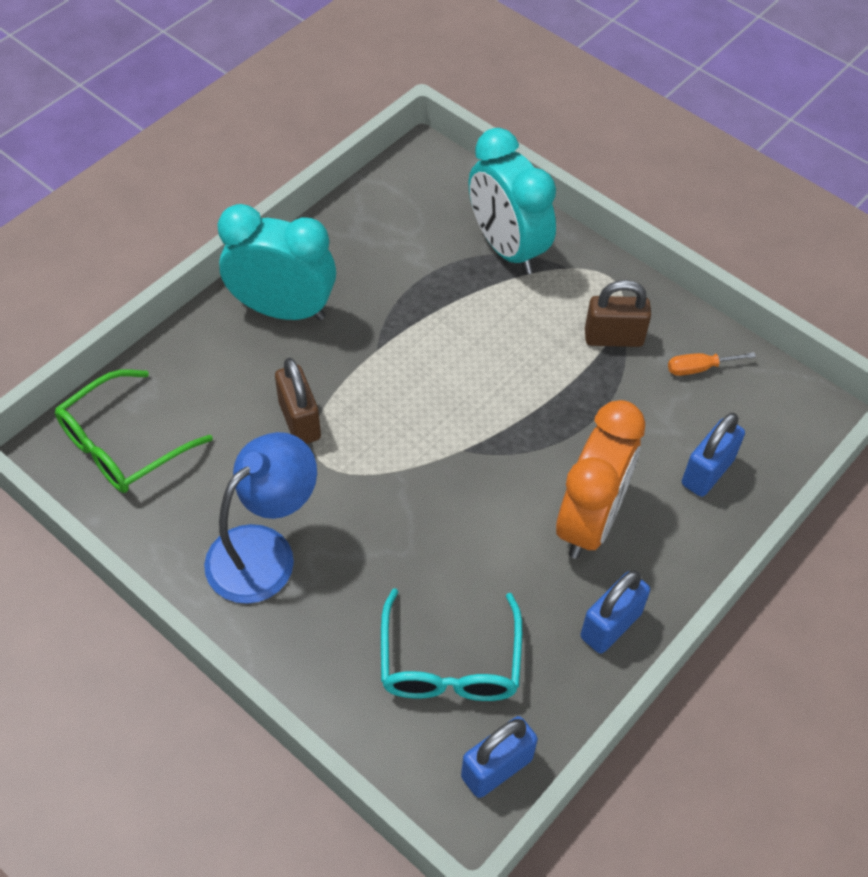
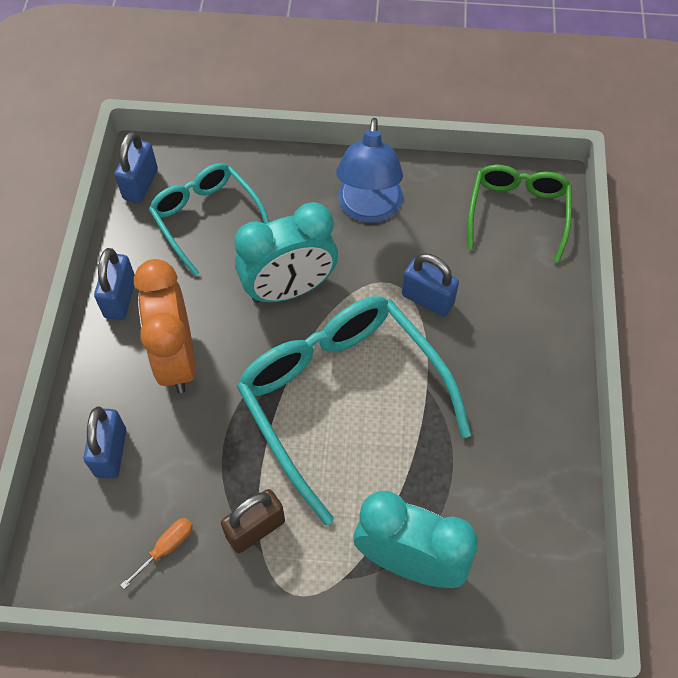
camera: 145 degrees right, 5 degrees up
turquoise clock [218,204,336,320] -> turquoise clock moved to [234,202,338,303]
brown padlock [275,358,321,444] -> blue padlock [402,253,459,317]
none -> turquoise glasses [237,296,471,525]

